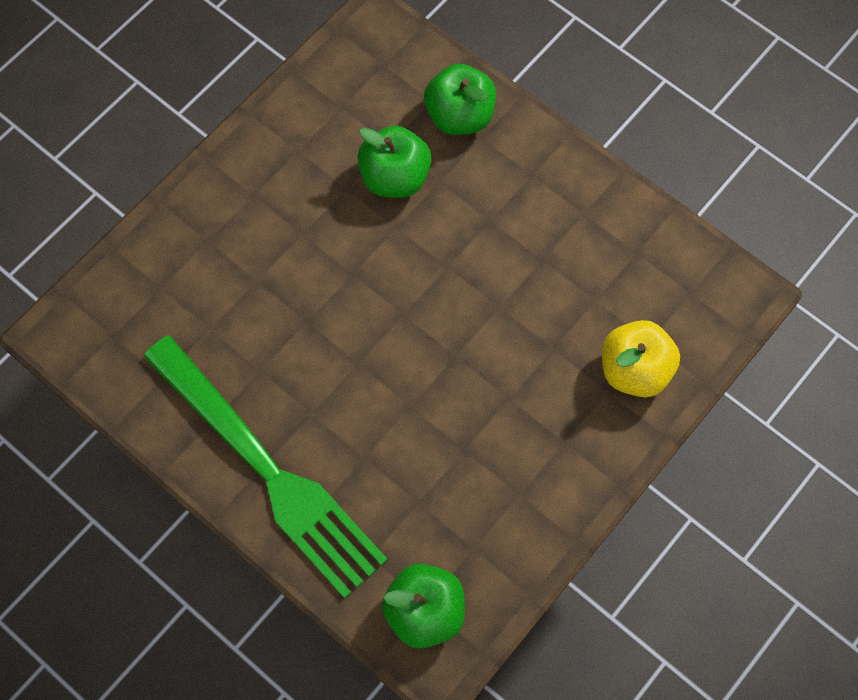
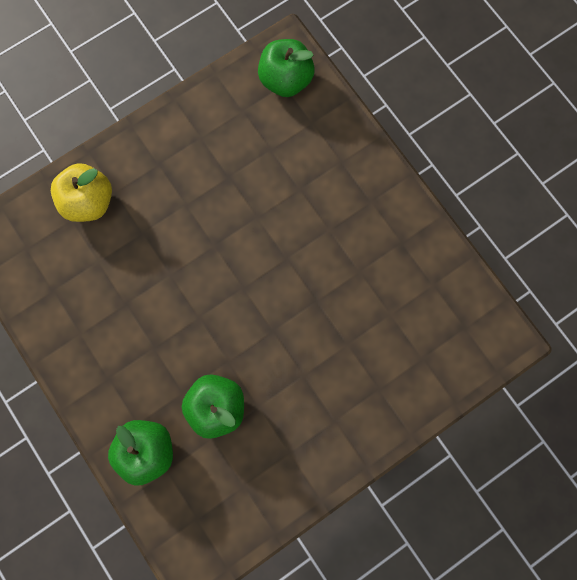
camera: 165 degrees left, 10 degrees up
green fork [143,335,388,599] -> none

